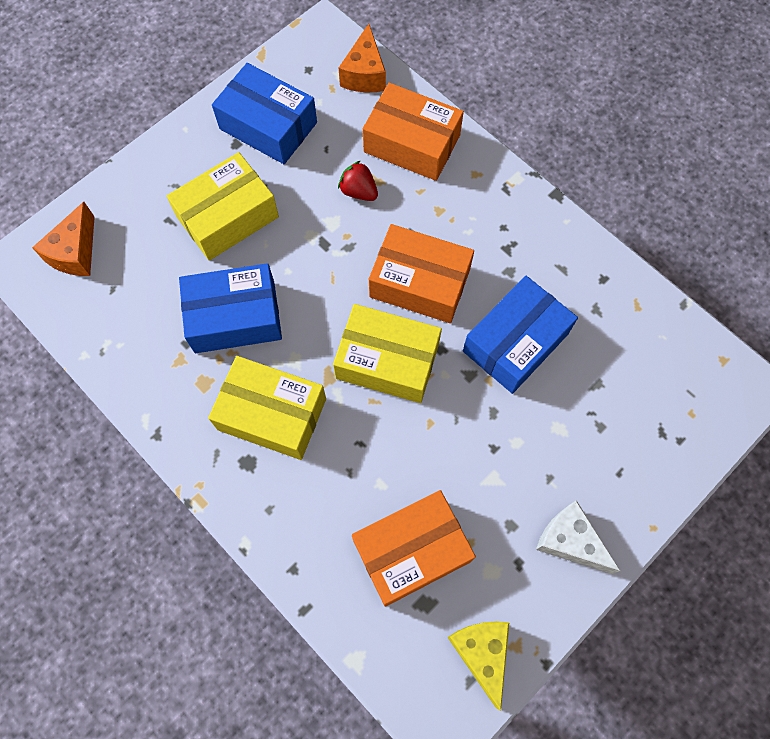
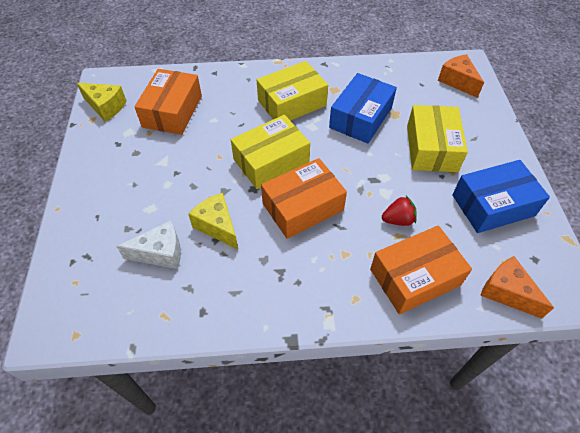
camera: 130 degrees right, 15 degrees down
blue box [463,276,578,394] -> yellow cheese [188,193,238,249]
white cheese [536,500,620,574] -> white cheese moved to [116,221,181,269]

